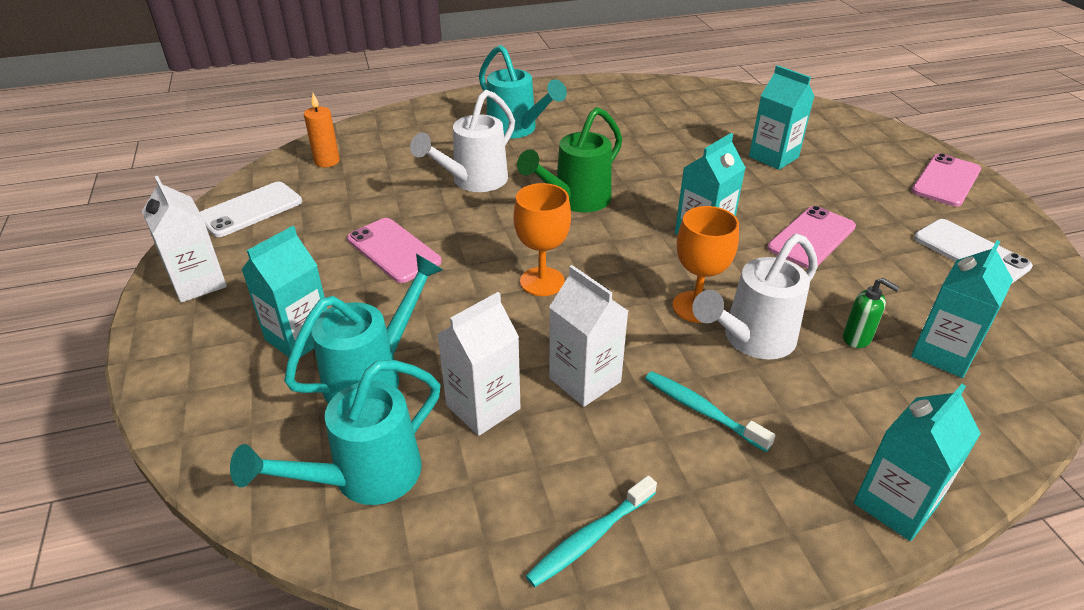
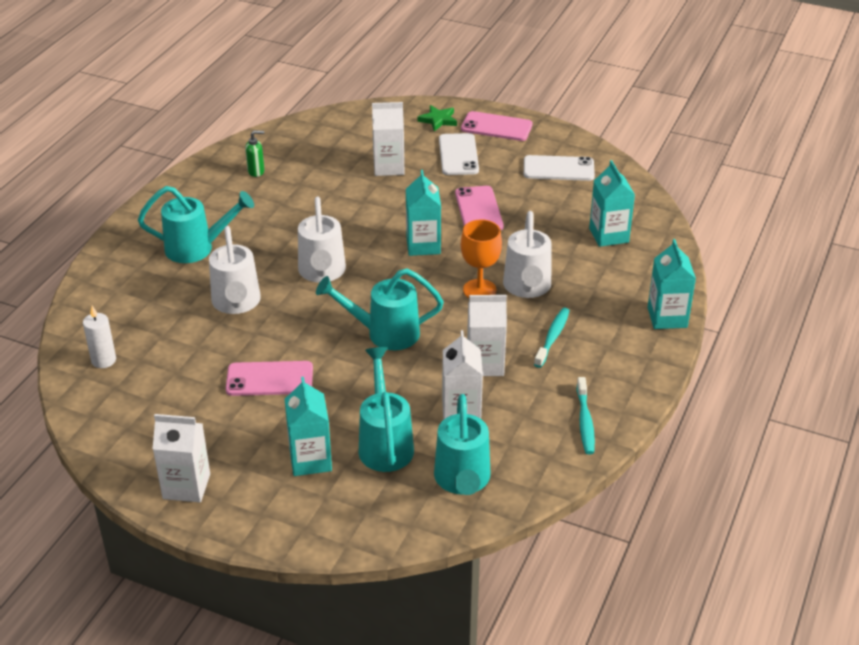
camera: 50 degrees left, 0 degrees up
white phone [200,182,302,237] -> white phone moved to [439,133,479,175]
orange candle [304,93,340,167] -> white candle [83,306,116,368]
orange goblet [514,183,571,296] -> turquoise watering can [316,269,444,350]
green watering can [517,107,622,212] -> white watering can [298,196,346,283]
turquoise toothbrush [645,371,775,452] -> turquoise toothbrush turned 120 degrees clockwise [534,308,570,368]
turquoise carton [749,65,814,170] -> white carton [372,102,404,176]
green soap dispenser [843,278,900,348] -> green soap dispenser moved to [245,130,264,177]
pink phone [912,153,981,207] -> pink phone turned 60 degrees counterclockwise [461,111,533,141]
none -> green star [417,105,457,131]

